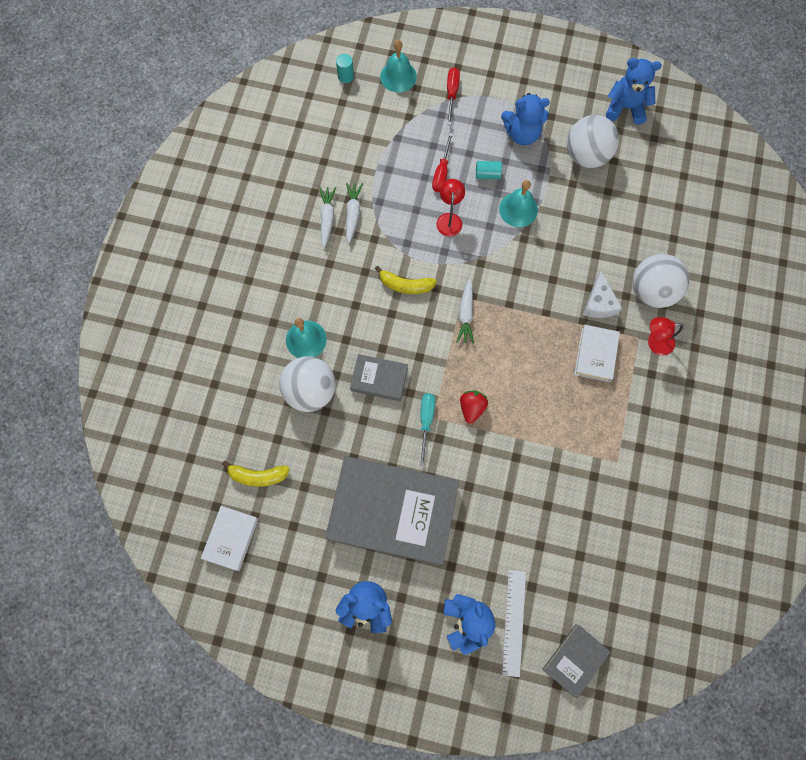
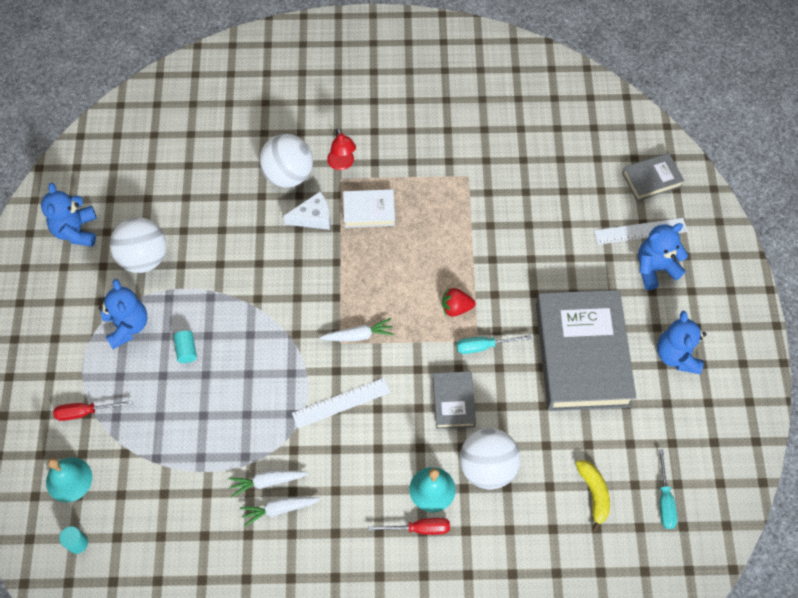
camera: 105 degrees left, 10 degrees down
white book [201,506,259,571] -> turquoise screwdriver [659,450,678,529]
yellow banana [375,266,437,294] -> white ruler [292,378,390,428]
red screwdriver [432,133,453,192] -> red screwdriver moved to [368,518,450,535]
red lamp [436,179,465,236] -> none
turquoise bell [499,180,538,227] -> none
grey book [542,624,611,699] -> grey book turned 45 degrees counterclockwise [622,153,684,201]

